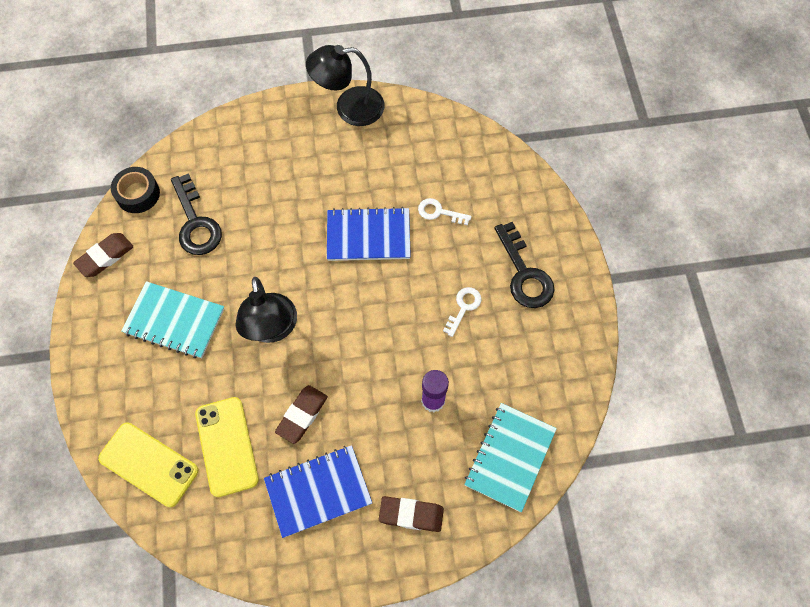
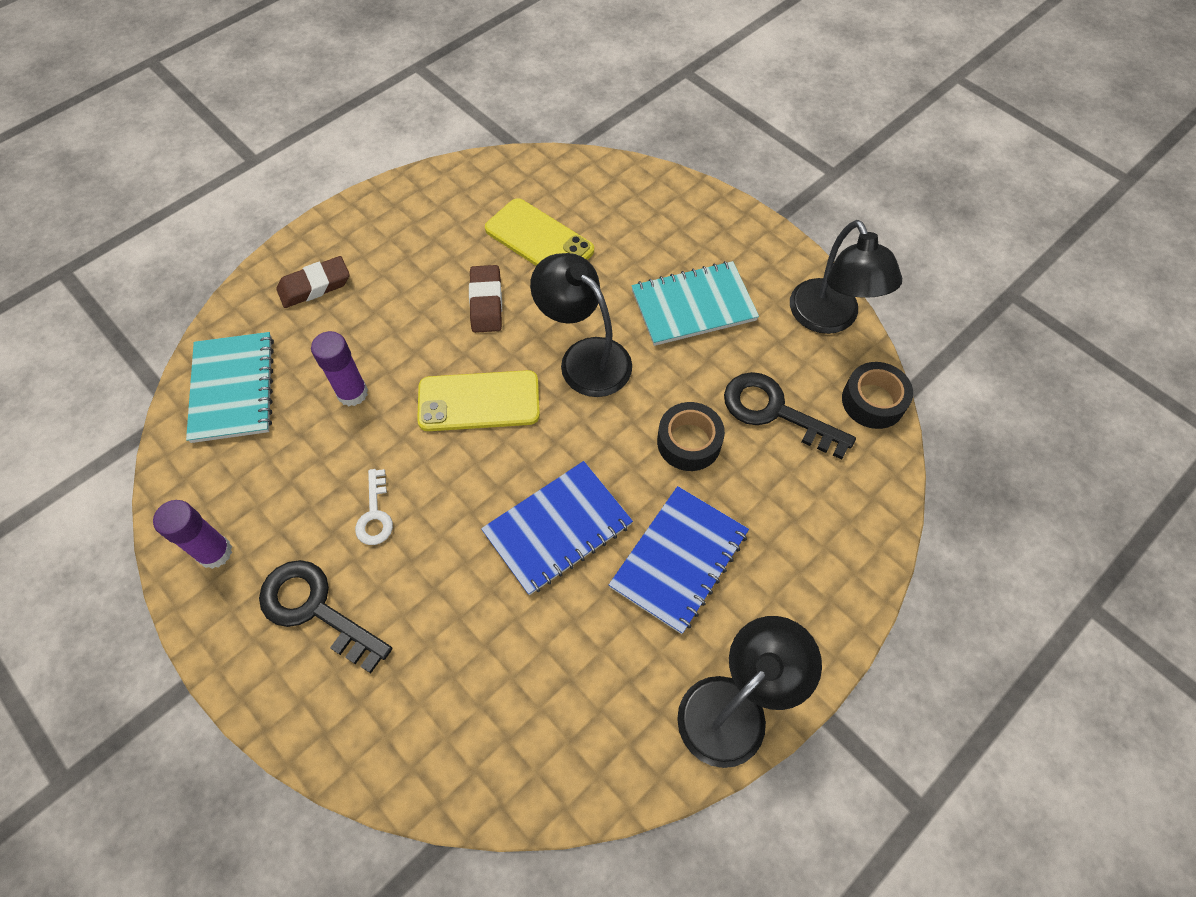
camera: 145 degrees right, 5 degrees down
brown eraser [73,233,134,277] -> black lamp [790,220,902,334]
yellow phone [98,422,198,507] -> yellow phone moved to [417,370,540,431]
blue notebook [264,445,372,538] -> blue notebook moved to [609,486,749,634]
white key [418,198,472,225] -> none
none -> purple glue stick [153,500,232,569]
none -> black tape [657,402,725,471]

